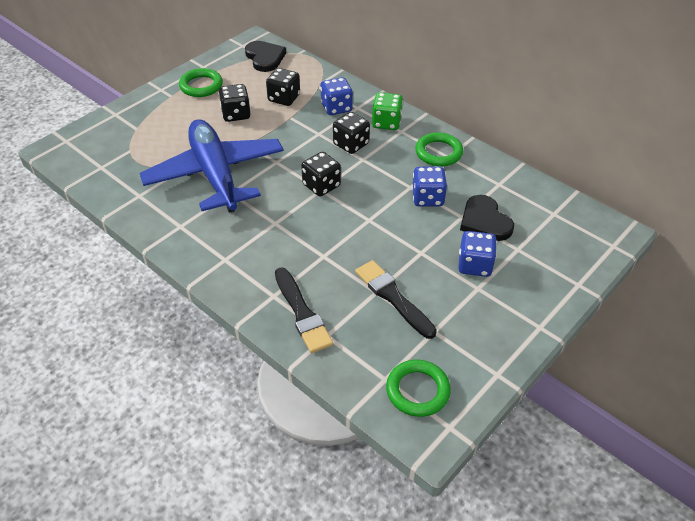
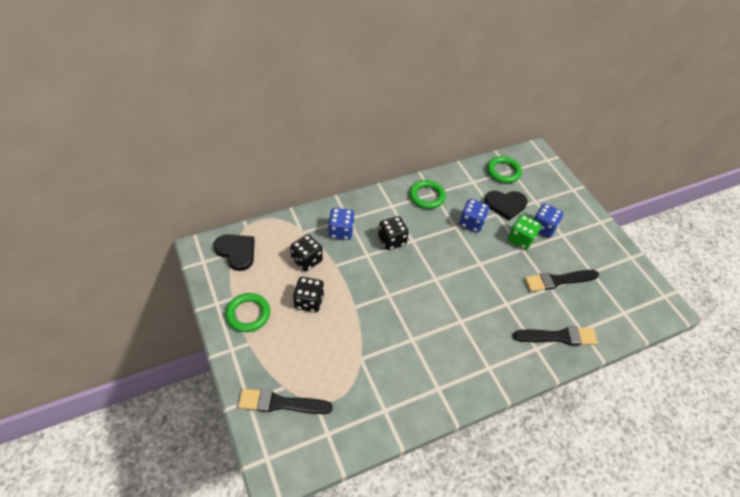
camera: 70 degrees left, 5 degrees up
blue plane [140,119,284,213] -> none
black heart [245,41,286,72] -> black heart turned 45 degrees clockwise [214,234,255,271]
black dice [301,152,341,196] -> none
green dice [372,92,403,130] -> green dice moved to [508,215,541,250]
green ring [386,360,451,417] -> green ring moved to [487,156,522,183]
none -> black brush [238,389,333,414]

